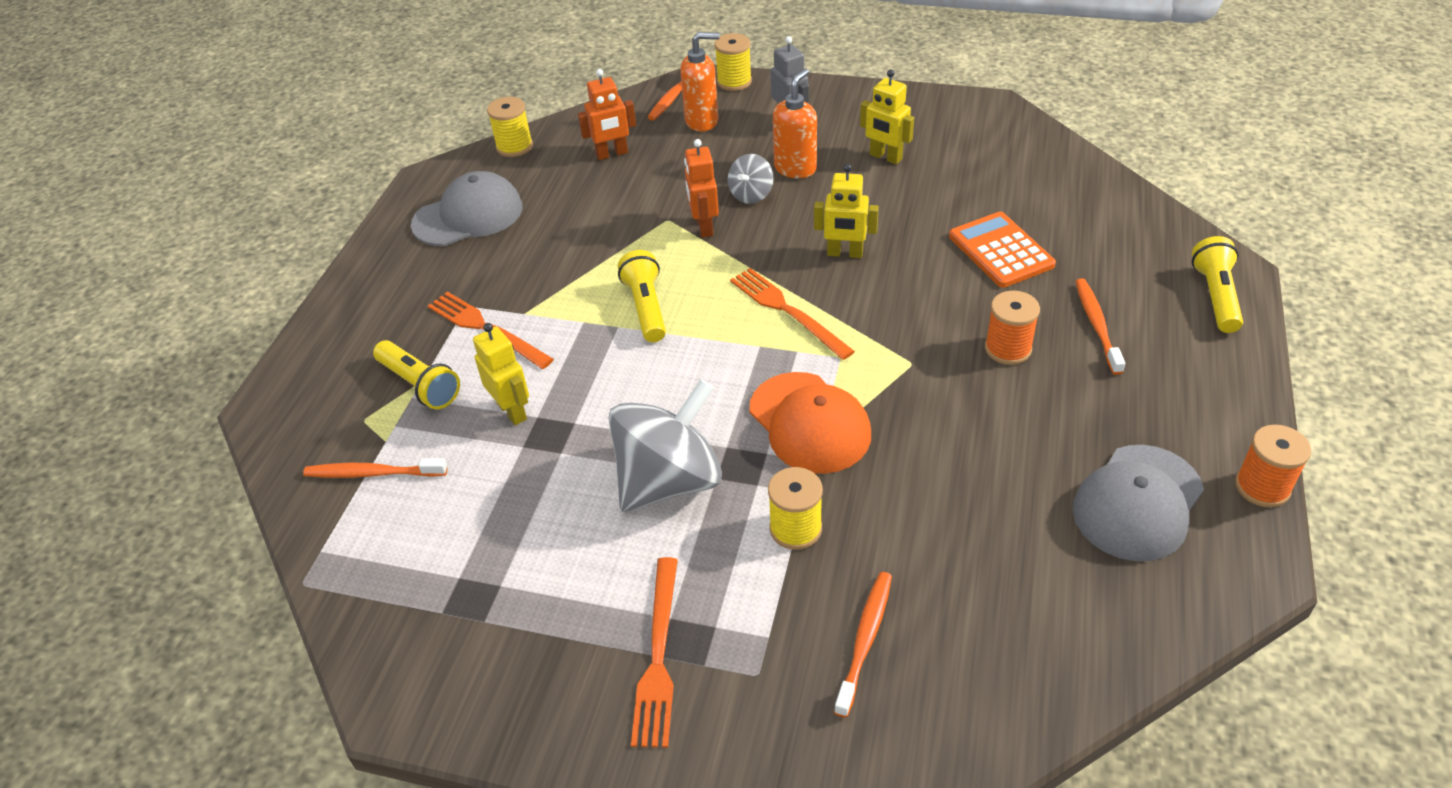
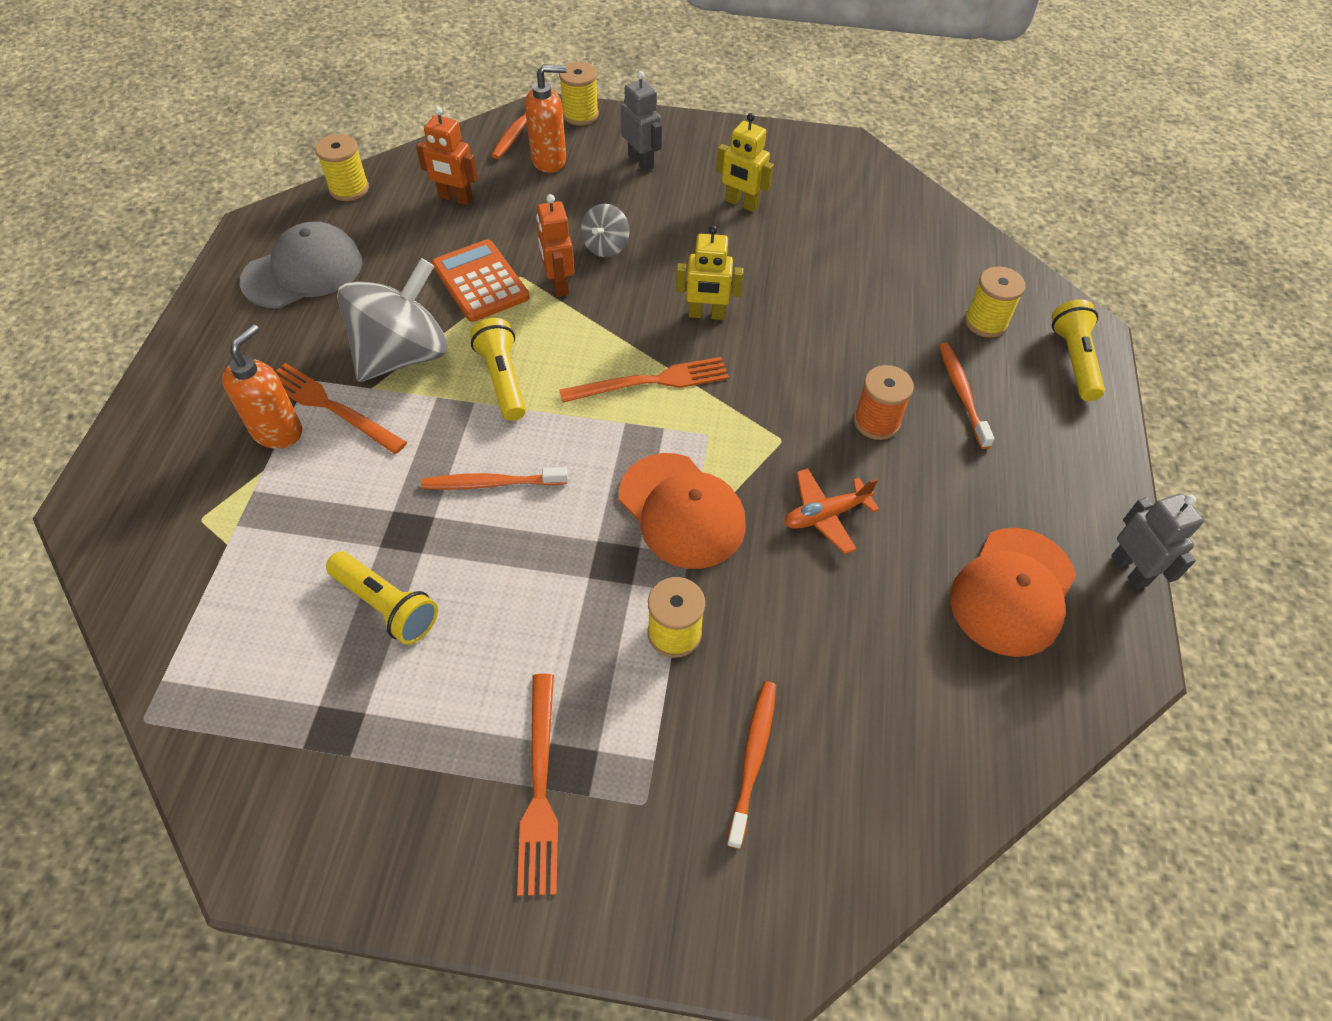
camera: 10 degrees left, 10 degrees up
orange toothbrush [303,458,447,478] -> orange toothbrush moved to [421,467,568,490]
yellow flashlight [373,340,460,409] -> yellow flashlight moved to [326,551,438,644]
yellow robot [473,323,529,425] -> none
orange robot [578,69,636,160] -> orange robot turned 45 degrees clockwise [416,107,478,205]
grey spinning top [608,379,722,512] -> grey spinning top moved to [337,258,448,382]
orange fork [730,268,855,360] -> orange fork turned 120 degrees clockwise [559,357,729,403]
orange soap dispenser [773,69,817,178] -> orange soap dispenser moved to [222,324,302,449]
orange calculator [949,212,1056,288] -> orange calculator moved to [432,239,530,322]
grey cap [1073,445,1204,561] -> orange cap [950,528,1076,657]
orange spool [1235,425,1311,507] -> grey robot [1111,493,1204,590]
none -> orange plane [784,468,879,554]
none -> yellow spool [965,267,1025,338]

